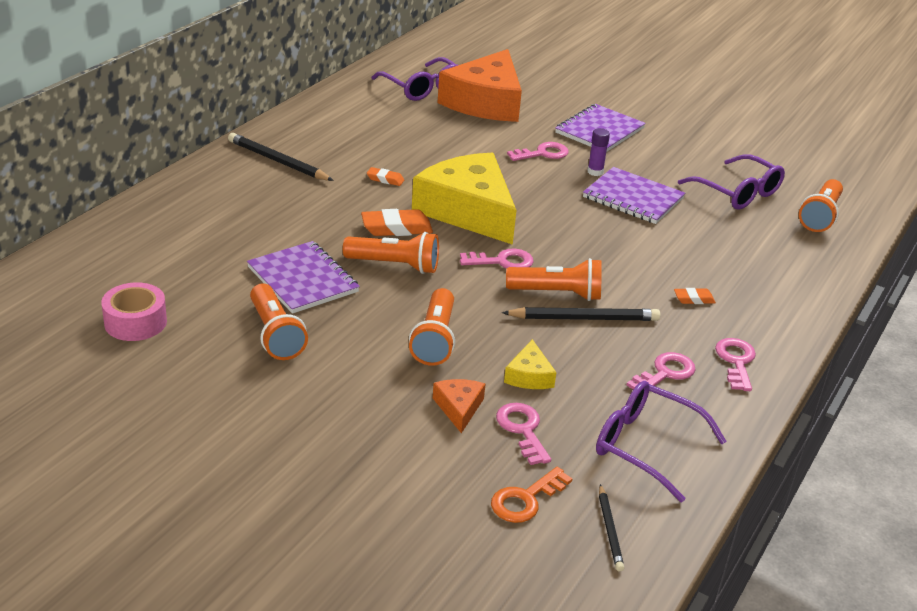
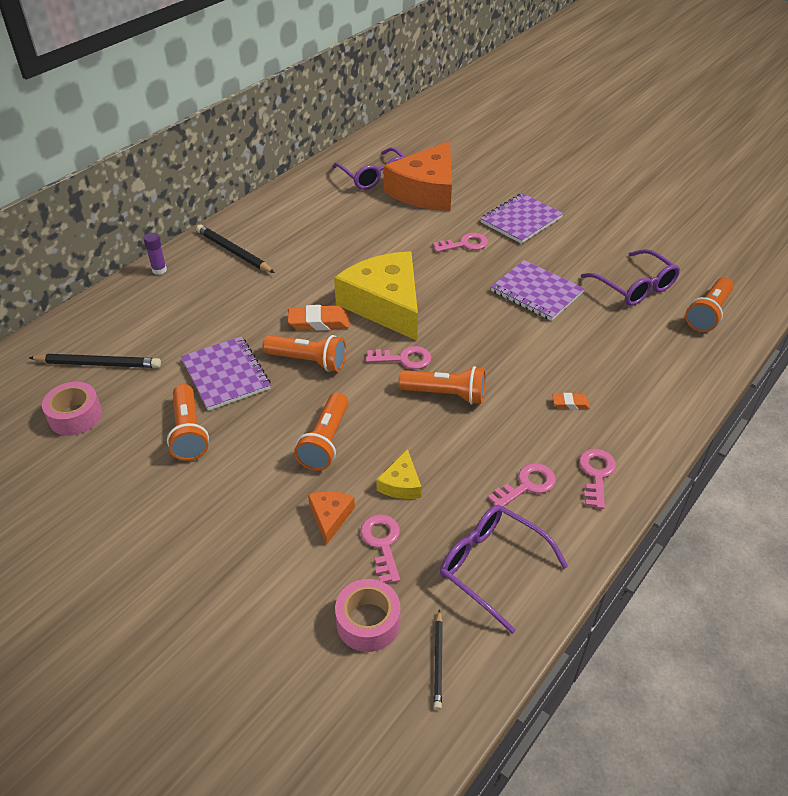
camera: 10 degrees right, 10 degrees up
orange eraser [367,167,404,186] -> none
orange key [491,467,573,523] -> pink tape [335,579,400,652]
black pencil [502,307,660,321] -> black pencil moved to [29,354,161,368]
purple glue stick [587,128,610,176] -> purple glue stick moved to [144,233,167,275]

